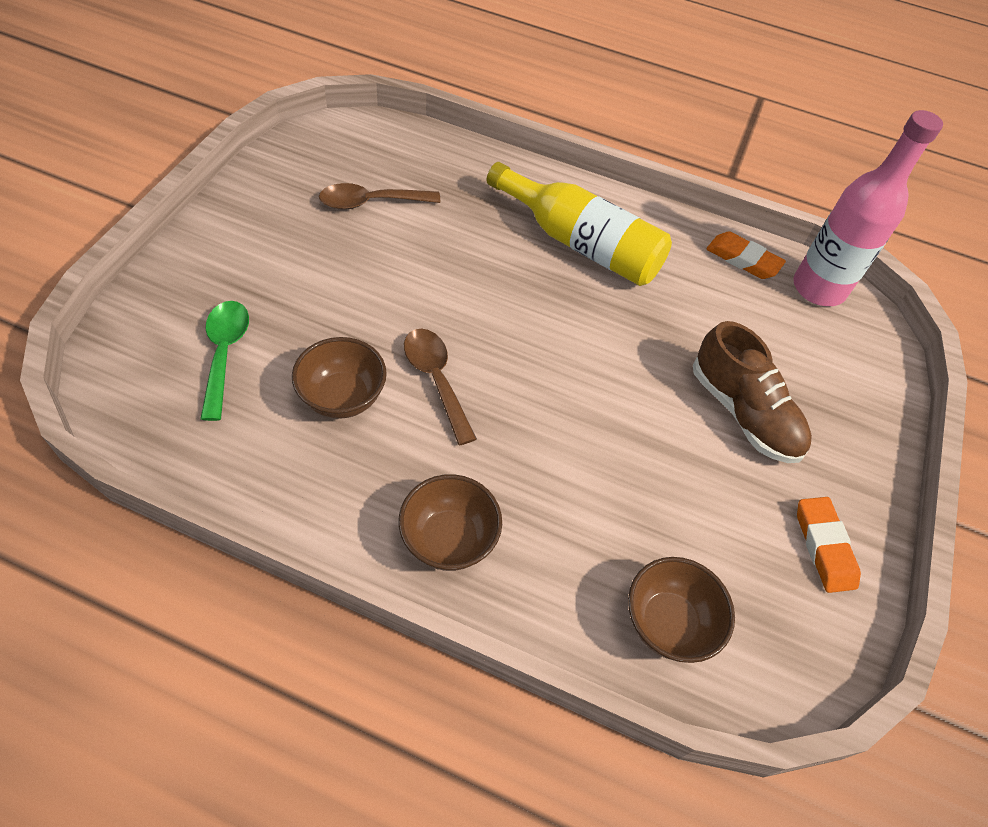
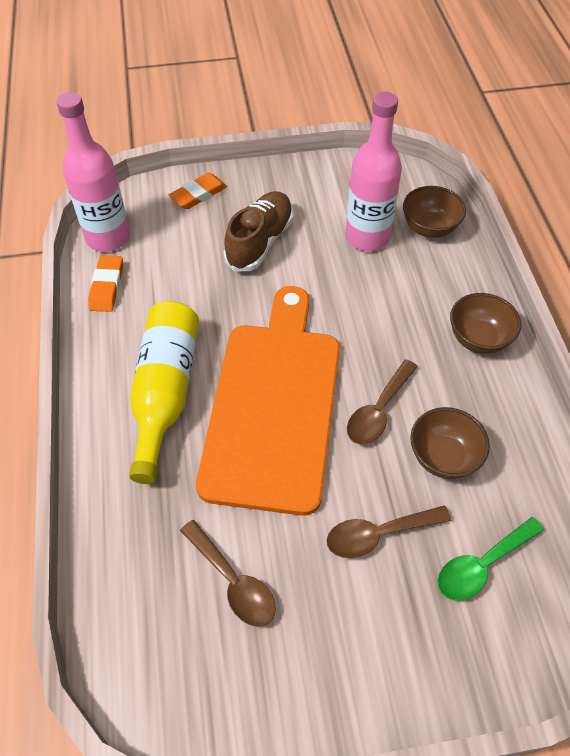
camera: 115 degrees left, 0 degrees up
orange eraser [797,497,861,593] -> orange eraser moved to [169,173,227,209]
none -> orange cutting board [196,286,340,516]
none -> brown spoon [327,505,451,558]
none -> pink bottle [345,92,402,251]

